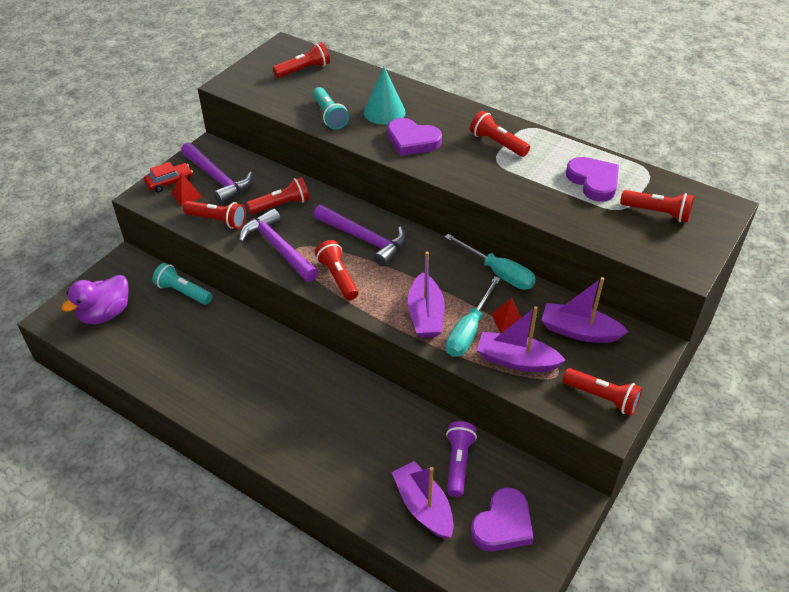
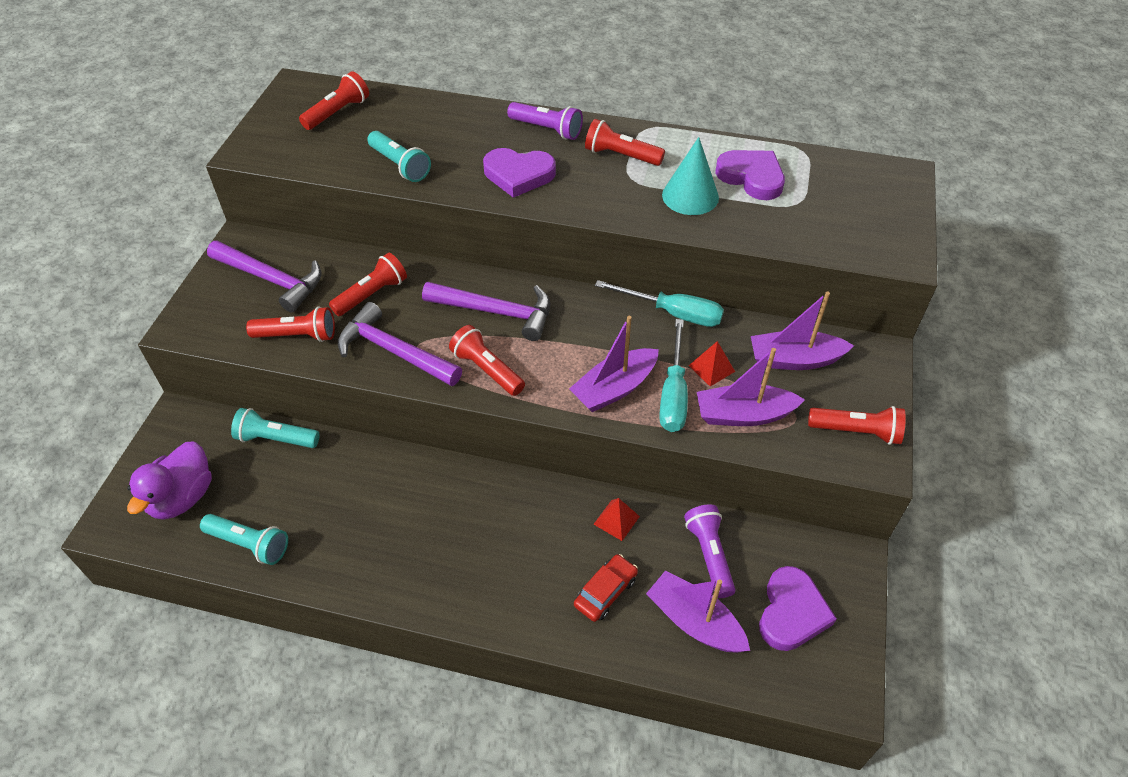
camera: 20 degrees left, 5 degrees up
red car [144,162,193,192] -> red car moved to [574,554,638,622]
red pyramid [171,172,202,206] -> red pyramid moved to [594,498,640,541]
turquoise cone [364,67,406,125] -> turquoise cone moved to [662,137,719,215]
purple boat [408,252,445,338] -> purple boat turned 75 degrees clockwise [569,316,659,412]
red flashlight [620,190,694,222] -> none
none -> turquoise flashlight [200,514,288,565]
none -> purple flashlight [507,102,583,140]

